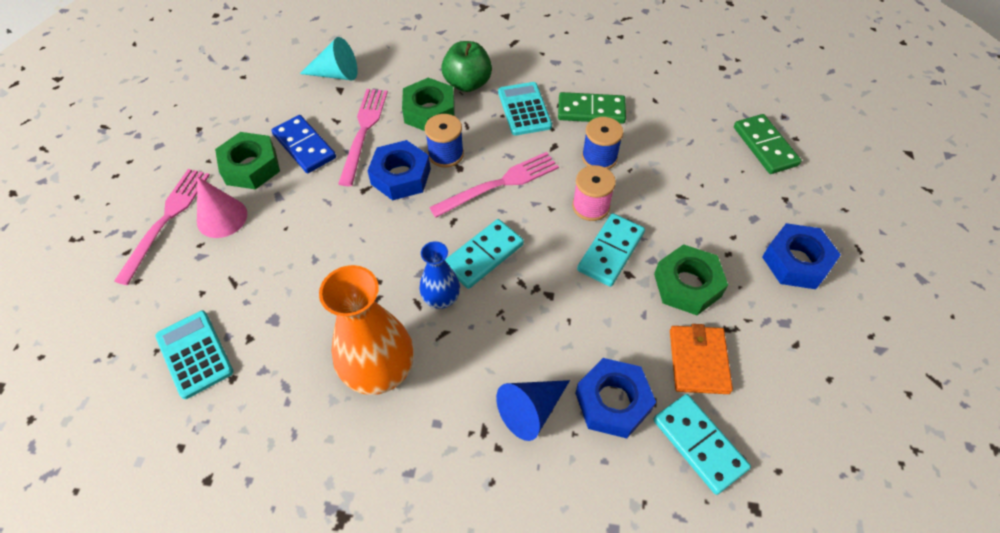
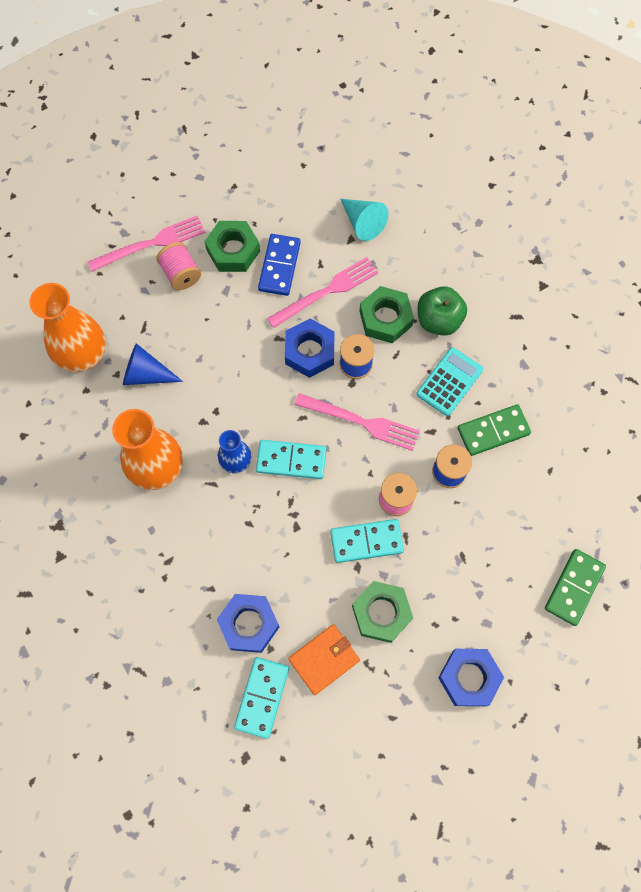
camera: 50 degrees right, 15 degrees up
turquoise calculator [155,311,234,399] -> orange vase [30,283,106,372]
pink cone [197,177,247,238] -> pink spool [156,242,201,290]
blue cone [496,380,570,441] -> blue cone moved to [123,343,183,385]
green domino [558,92,626,124] -> green domino turned 75 degrees counterclockwise [458,404,531,456]

